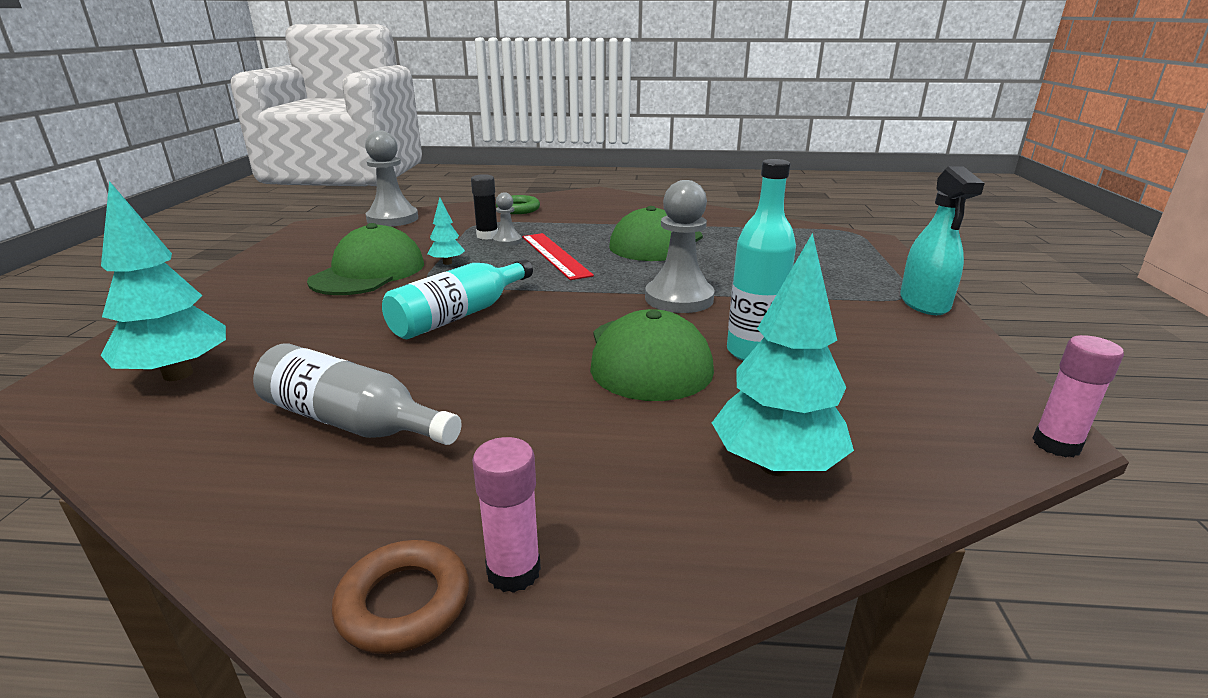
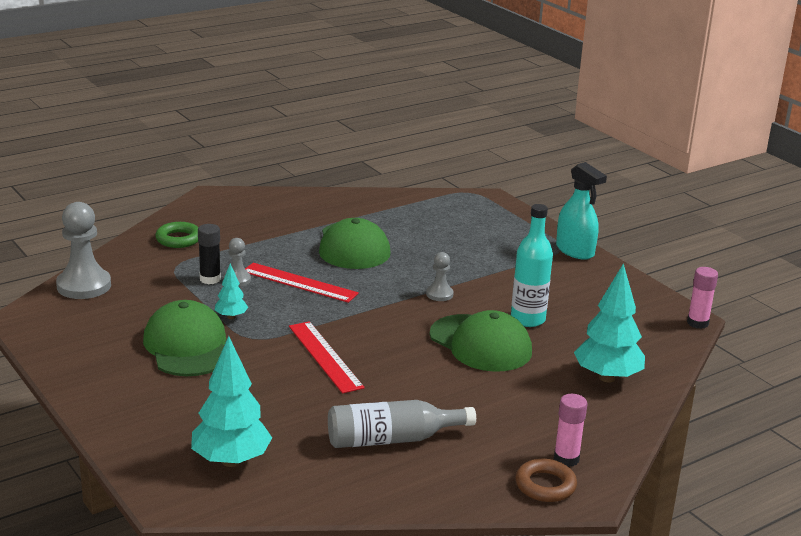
camera: 40 degrees left, 0 degrees up
turquoise bottle [382,259,533,339] -> red ruler [289,321,365,394]
grey pawn [645,180,715,313] -> grey pawn [426,252,454,301], size x0.52

